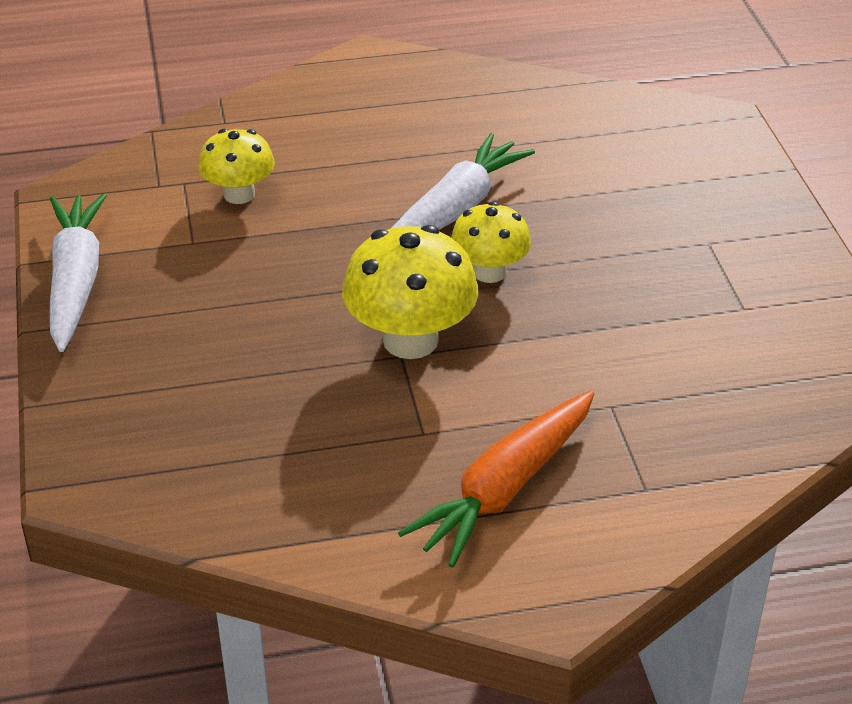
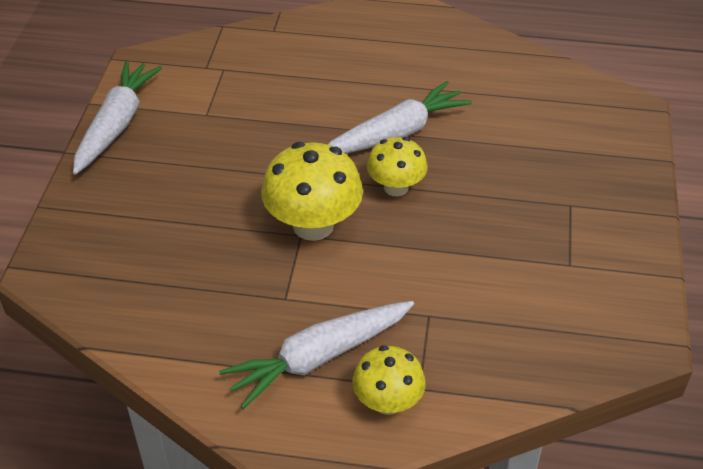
camera: 20 degrees right, 5 degrees up
yellow mushroom [198,129,275,204] -> yellow mushroom moved to [352,345,426,415]
orange carrot [398,390,594,568] -> white carrot [219,301,414,409]

